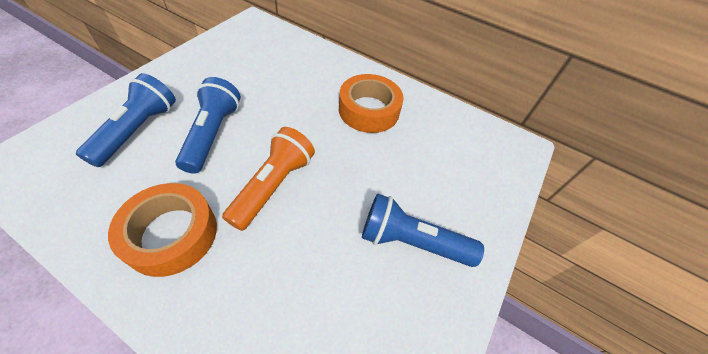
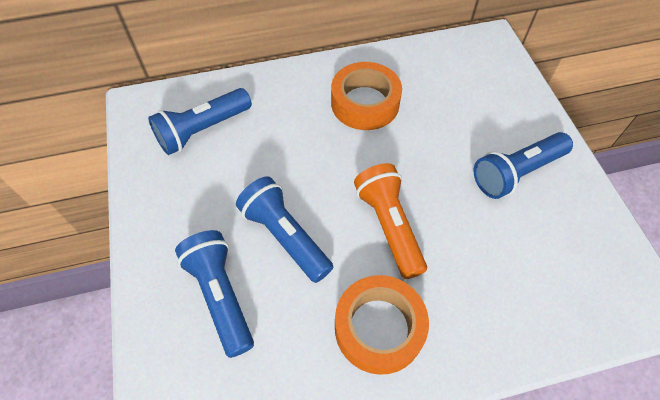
camera: 40 degrees left, 5 degrees up
none -> blue flashlight [148,88,252,155]

